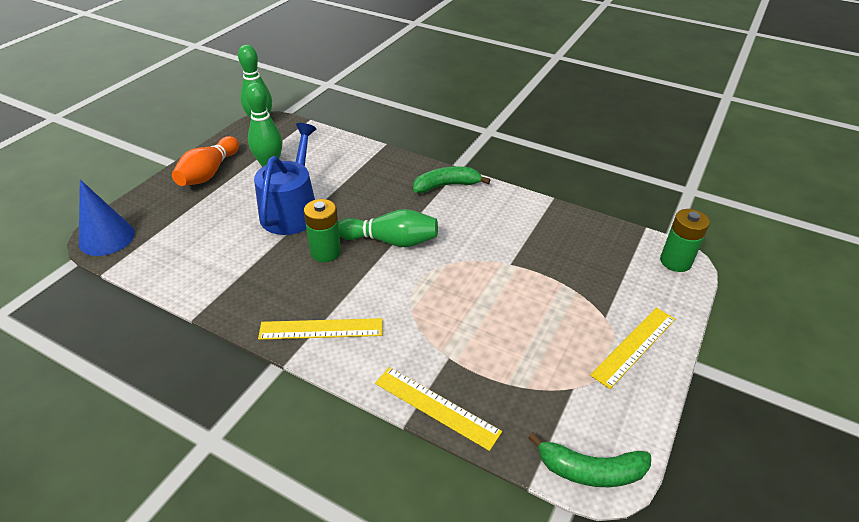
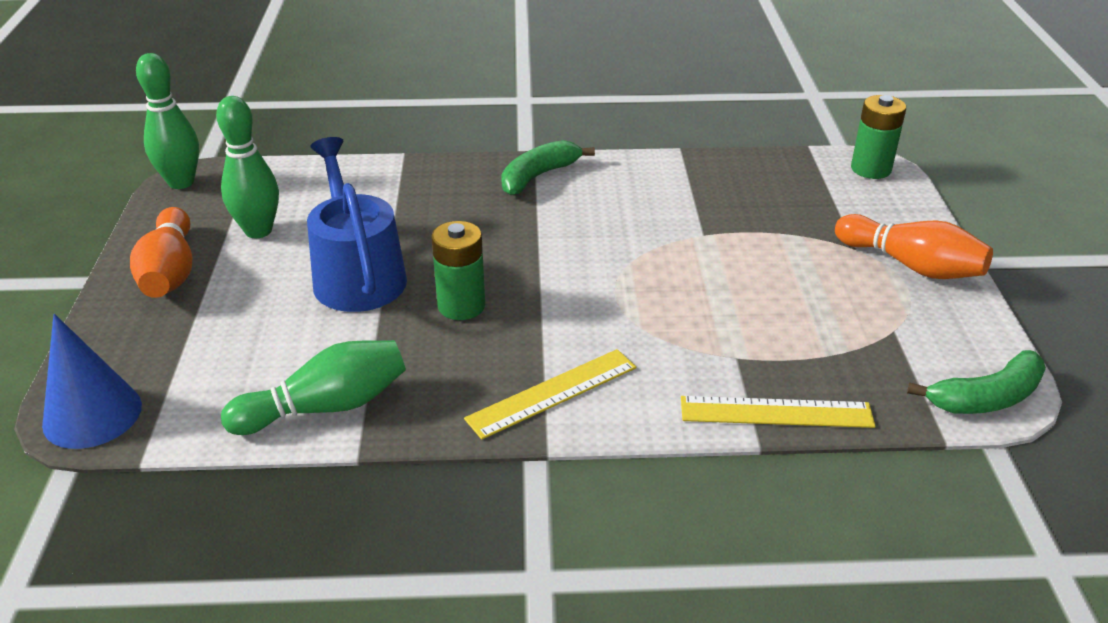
camera: 30 degrees left, 5 degrees down
green bowling pin [338,209,438,247] -> green bowling pin moved to [221,340,406,435]
yellow ruler [590,308,675,389] -> orange bowling pin [835,214,993,279]

